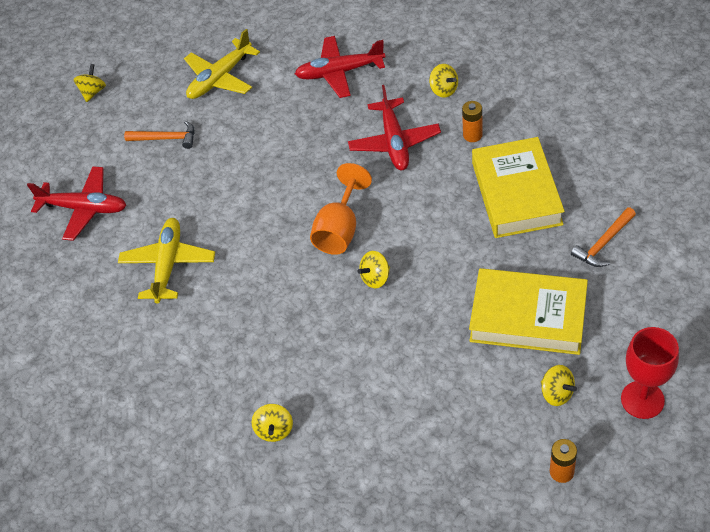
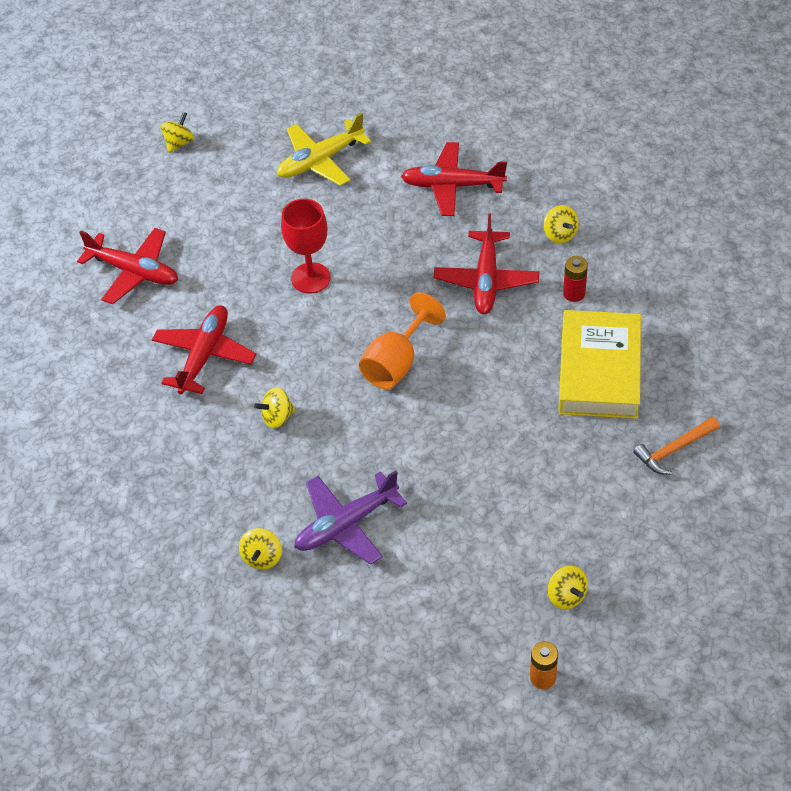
camera: 10 degrees right, 0 degrees up
yellow plane [118,218,215,304] -> red plane [152,305,256,394]
orange hammer [124,120,194,149] -> none
yellow spinning top [357,251,390,289] -> yellow spinning top moved to [254,387,296,428]
orange battery [462,101,483,142] -> red battery [563,256,588,302]
yellow book [469,268,588,355] -> none
red goblet [621,327,679,419] -> red goblet moved to [281,199,331,293]
none -> purple plane [294,470,407,565]

